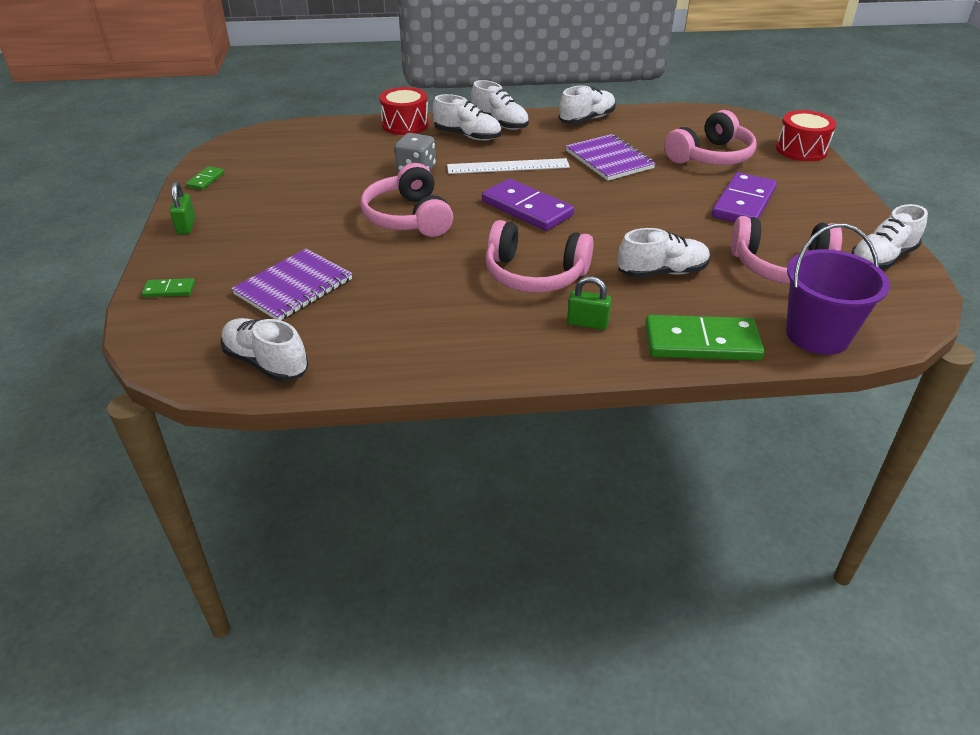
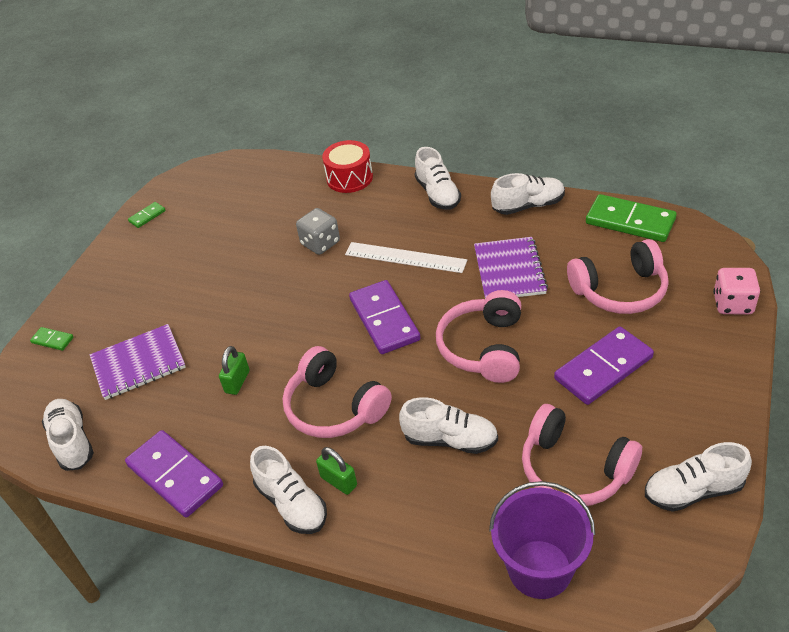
camera: 30 degrees right, 5 degrees up
green padlock [170,182,196,234] -> green padlock moved to [219,346,250,395]
pink headphones [360,163,453,237] -> pink headphones moved to [436,290,521,383]
white shoe [432,94,501,141] -> white shoe moved to [250,446,327,534]
green domino [645,315,765,361] -> green domino moved to [586,194,677,242]
red drum [776,110,836,162] -> pink dice [713,268,760,314]
none -> purple domino [125,430,223,518]

